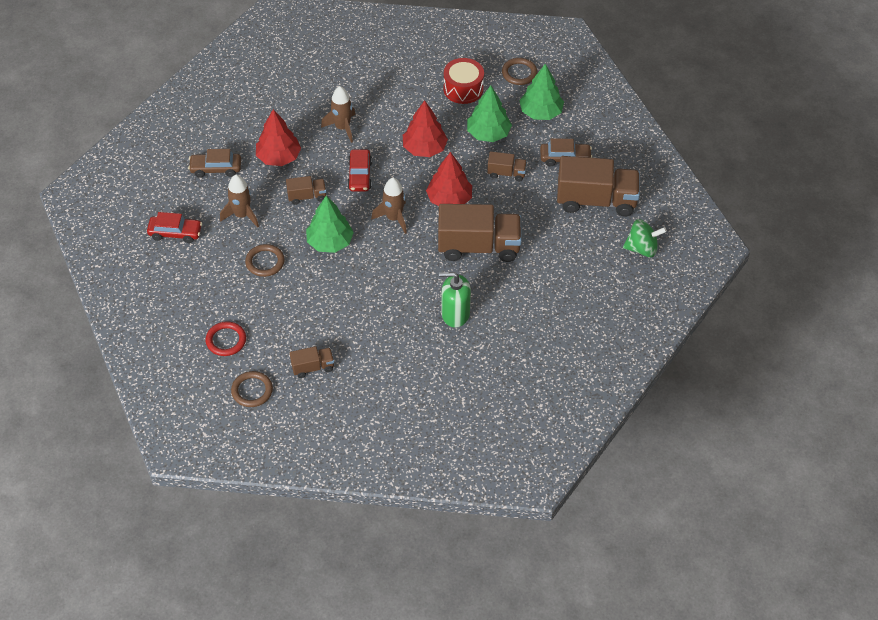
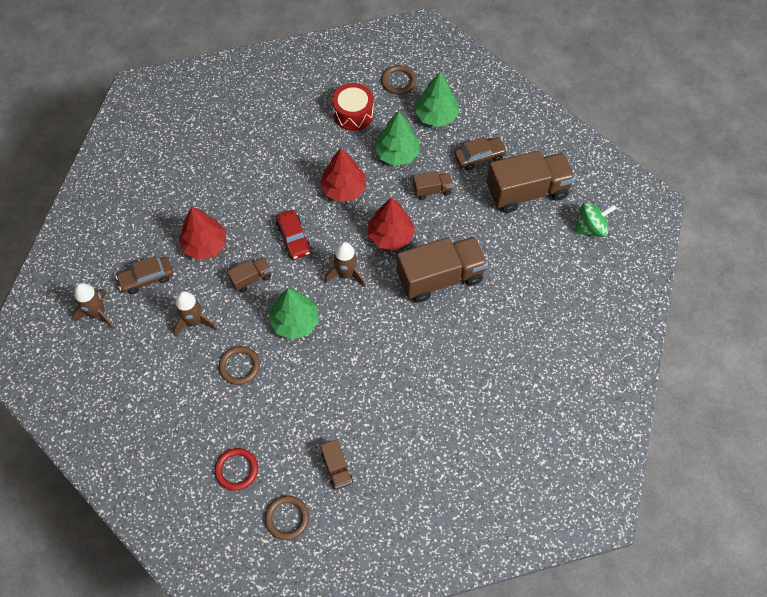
camera: 20 degrees left, 10 degrees up
red car [147,212,202,243] -> none
brown truck [290,346,334,378] -> brown truck turned 105 degrees clockwise [320,439,353,489]
brown rocket [321,86,356,143] -> brown rocket moved to [72,283,115,329]
green soap dispenser [439,272,471,327] -> none

